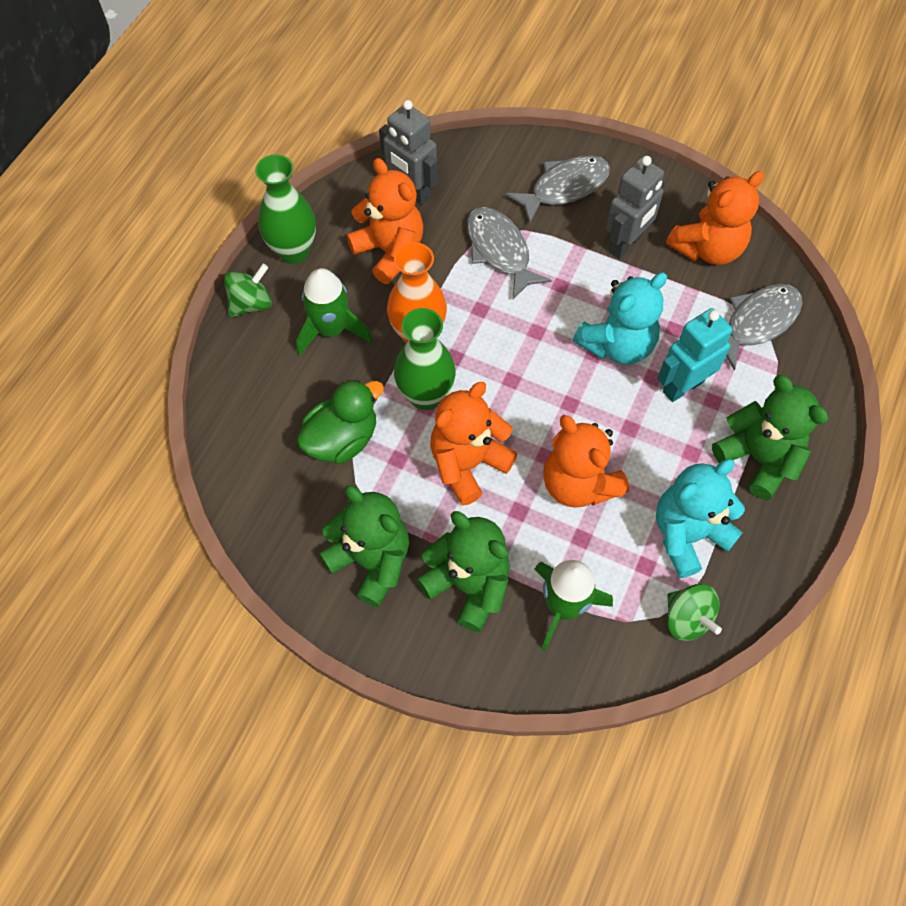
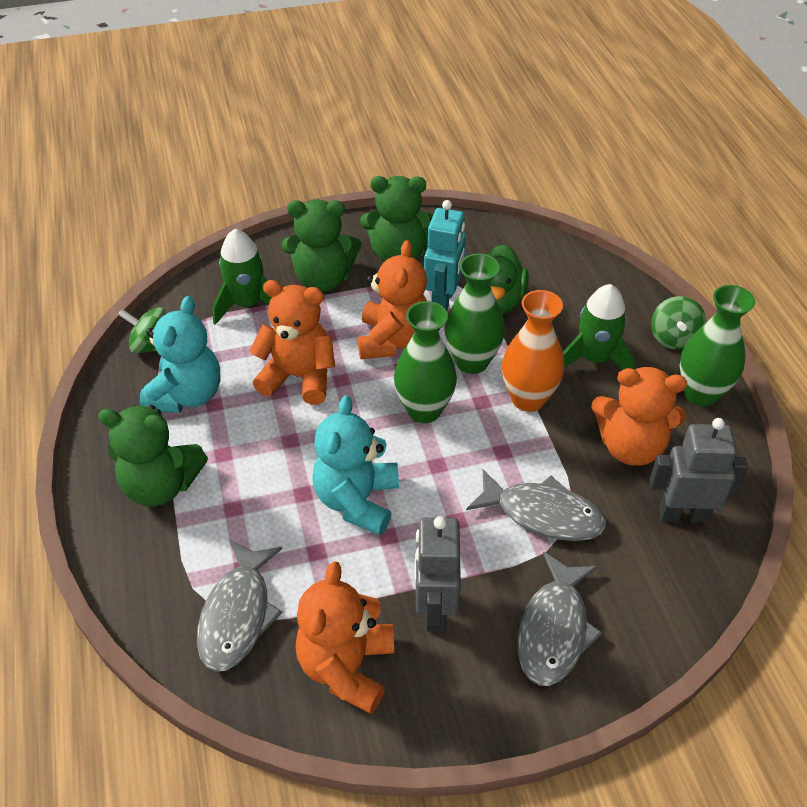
camera: 140 degrees right, 15 degrees down
turquoise robot [657,308,732,402] -> turquoise robot moved to [424,200,466,311]
none -> green vase [394,301,457,423]

